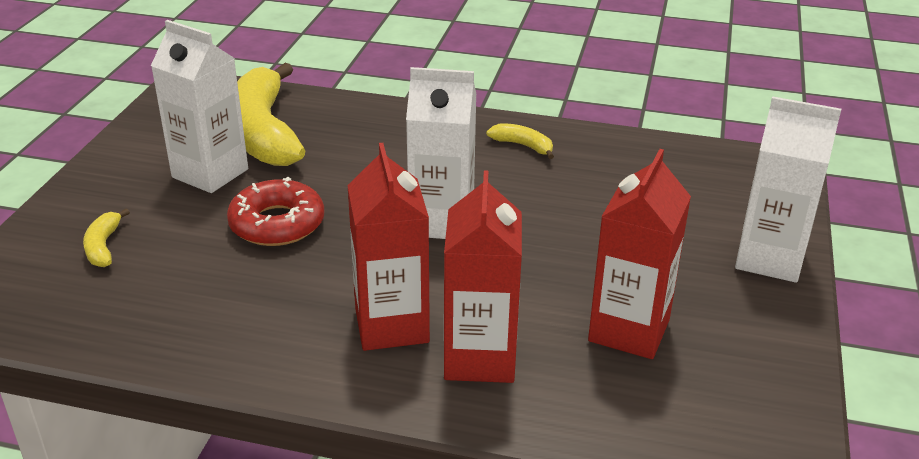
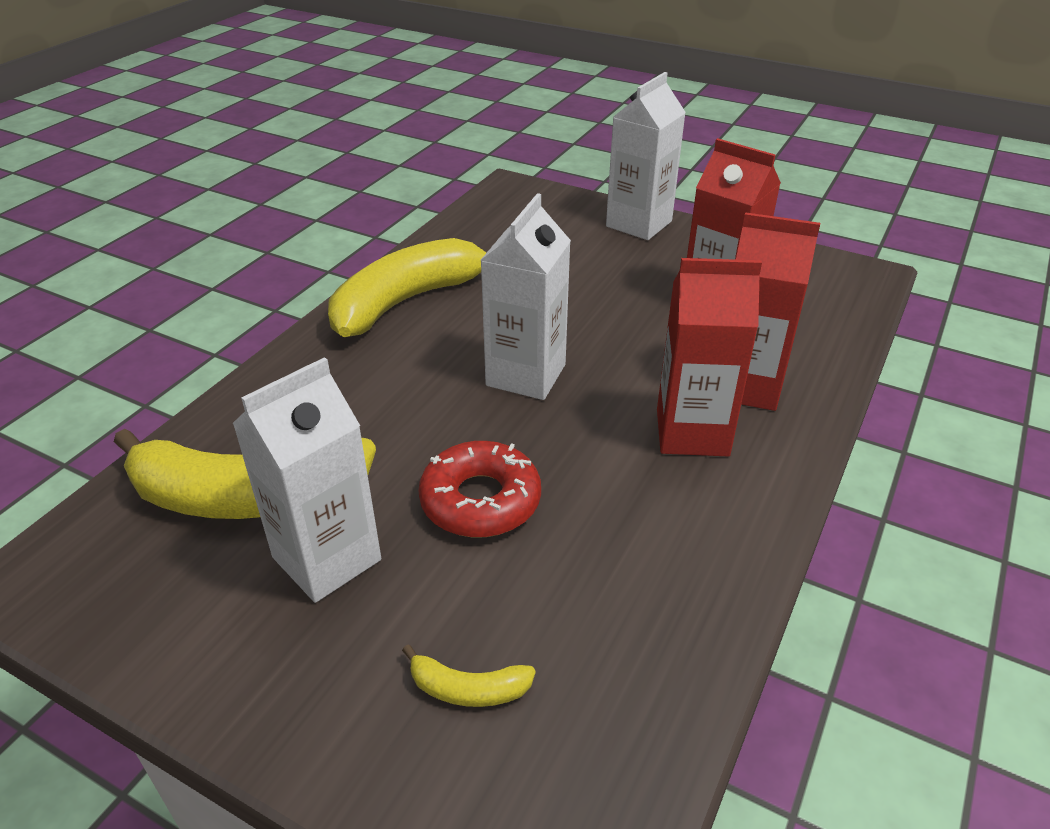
camera: 75 degrees left, 5 degrees up
yellow banana [486,123,554,159] -> yellow banana [328,238,486,337], size x2.40

